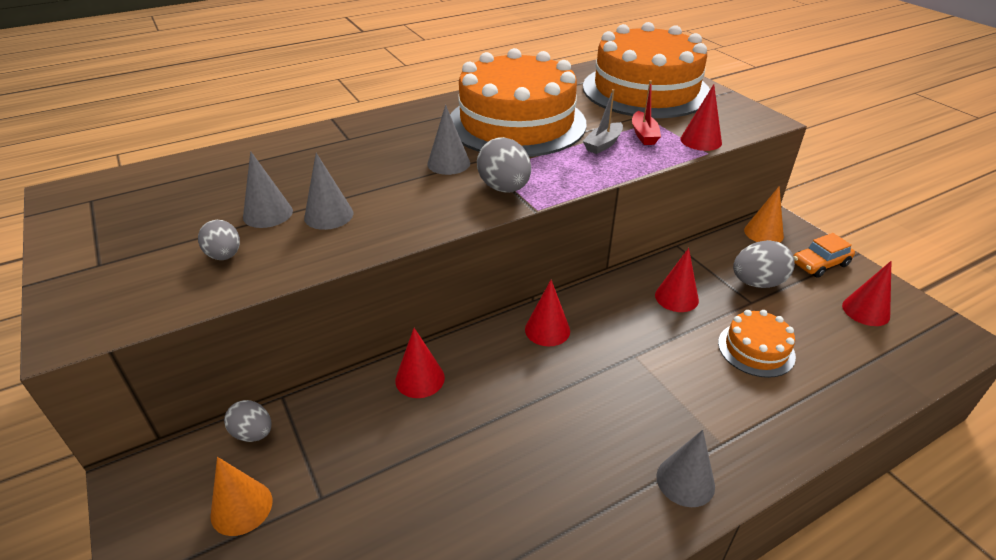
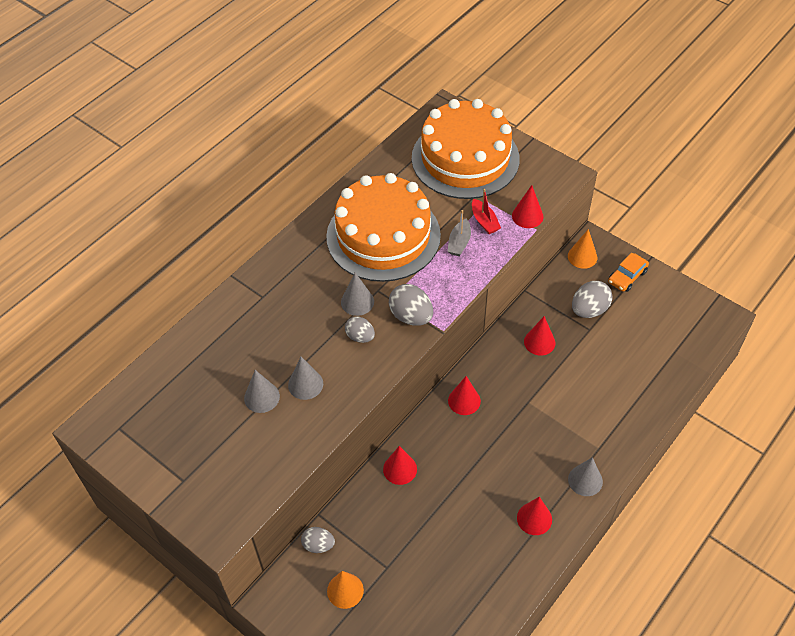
camera: 20 degrees left, 15 degrees up
grey egg [198,220,240,260] -> grey egg moved to [345,316,375,343]
orange cake [718,310,796,378] -> none
red cone [842,261,891,326] -> red cone moved to [517,496,552,535]

